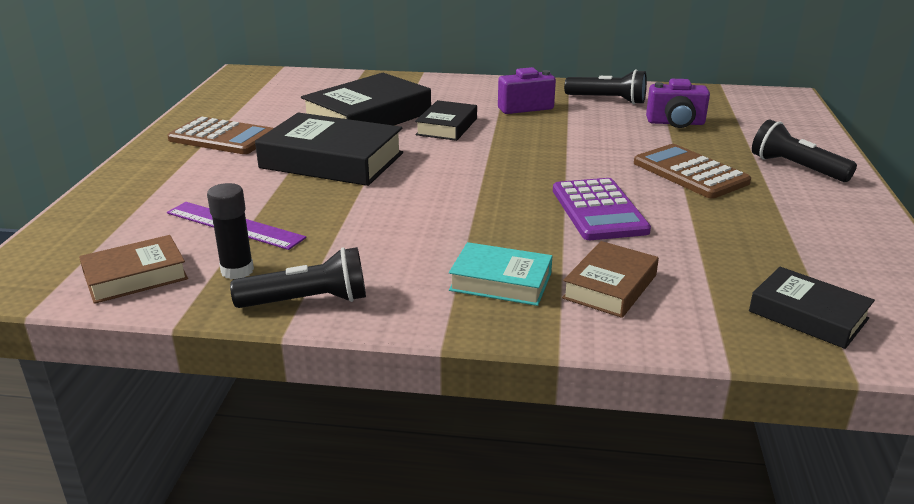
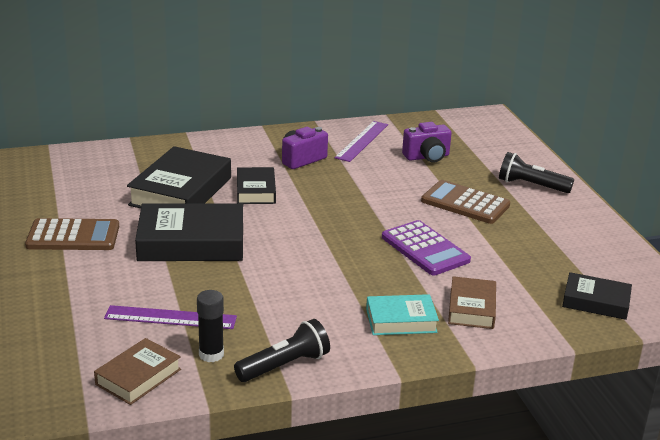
camera: 25 degrees left, 0 degrees up
black flashlight [564,70,647,104] -> purple ruler [335,121,388,162]

